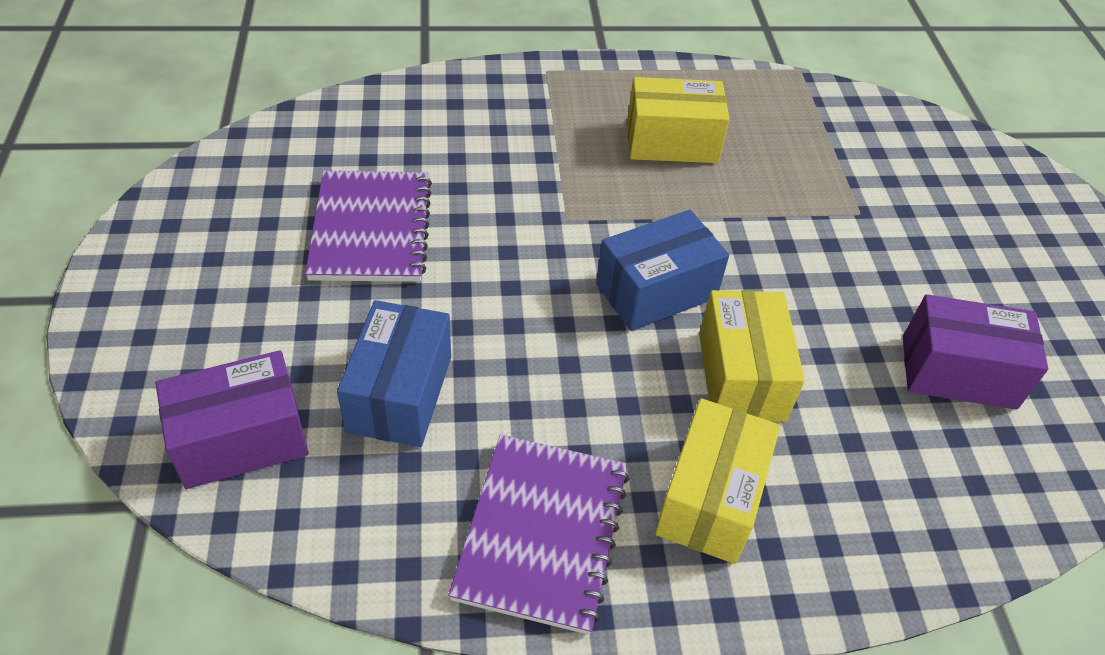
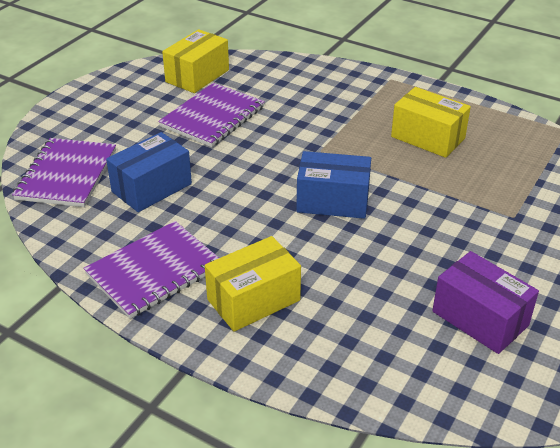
camera: 40 degrees right, 10 degrees down
purple box [156,350,309,489] -> purple notebook [12,138,116,207]
yellow box [699,290,805,422] -> yellow box moved to [162,29,229,93]

